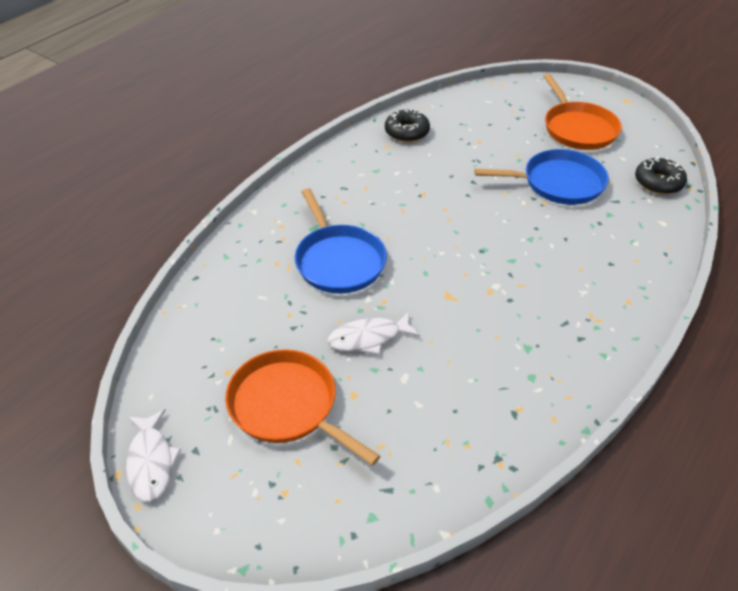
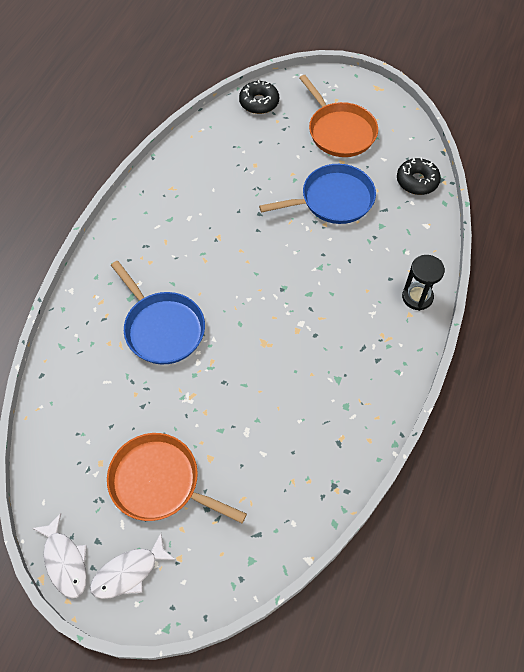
camera: 15 degrees left, 15 degrees up
white fish [328,312,420,355] -> white fish moved to [90,533,176,599]
black donut [385,109,430,142] -> black donut moved to [239,80,279,114]
none -> black hourglass [402,255,445,311]

